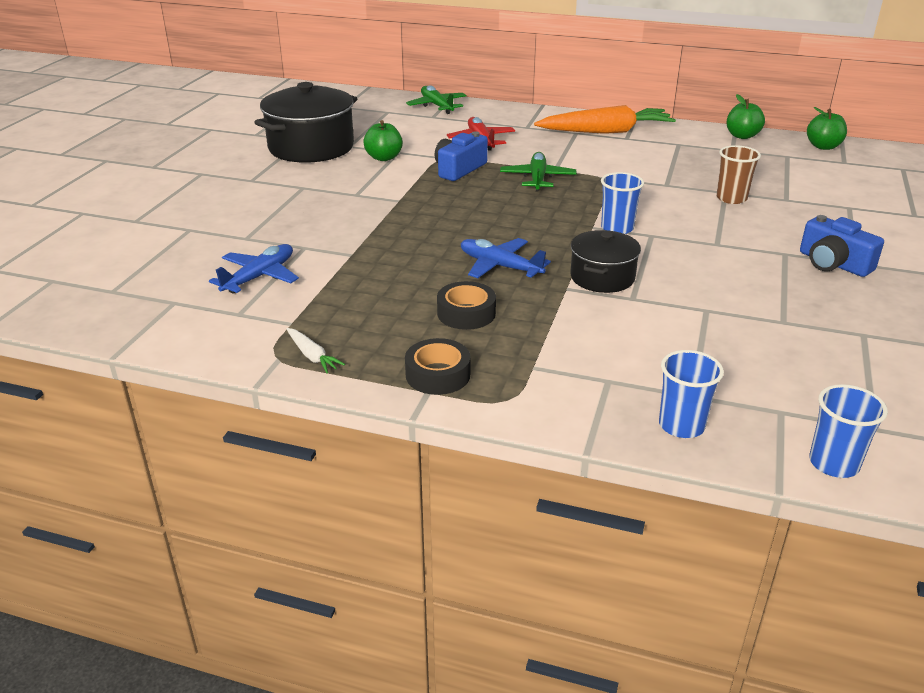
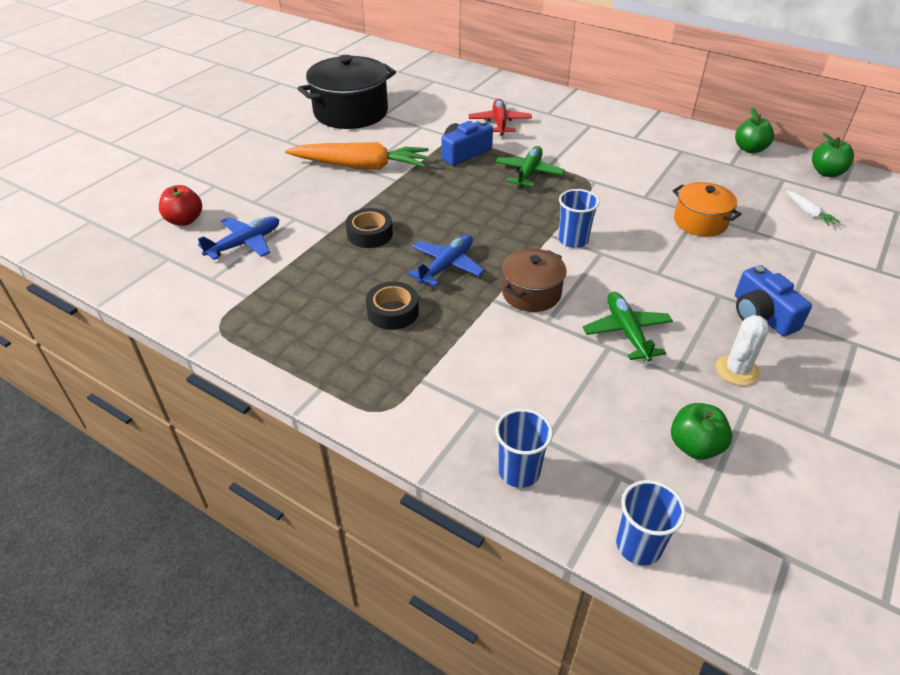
camera: 15 degrees right, 10 degrees up
white carrot [286,328,345,373] -> white carrot moved to [786,190,840,226]
green apple [363,120,403,161] -> green apple moved to [671,403,732,460]
black tape [405,338,471,395] -> black tape moved to [346,208,393,248]
green plane [406,85,467,114] -> green plane moved to [583,292,673,362]
blue plane [461,238,551,278] -> blue plane turned 75 degrees clockwise [408,234,485,286]
orange carrot [534,105,676,134] -> orange carrot moved to [285,142,428,170]
black pot [570,230,641,293] -> brown pot [502,248,567,312]
brown cup [716,145,761,204] -> orange pot [673,182,742,237]
none -> red apple [159,185,202,226]
none -> white cactus [716,315,769,386]

